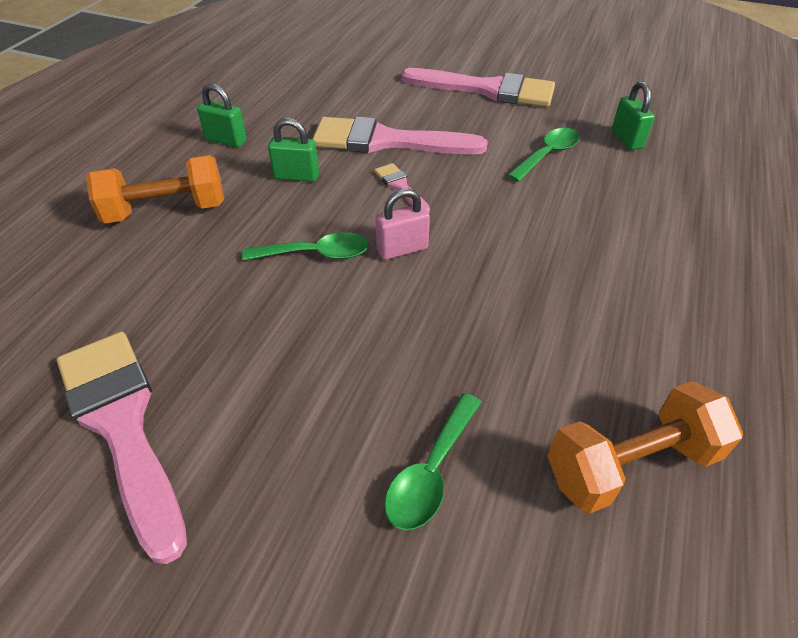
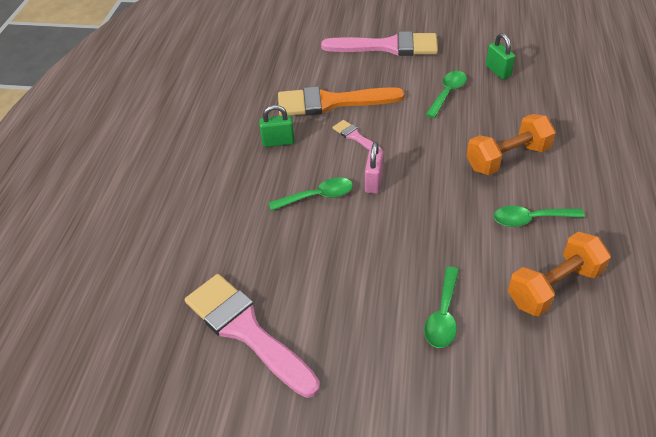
camera: 10 degrees left, 0 degrees up
orange dumbbell [86,155,224,223] -> orange dumbbell moved to [466,114,556,175]
green padlock [197,83,247,147] -> none
pink brush [312,116,488,155] -> orange brush [278,86,405,116]
pink padlock [375,189,430,260] -> pink padlock turned 45 degrees counterclockwise [365,142,384,194]
none -> green spoon [494,206,585,227]

